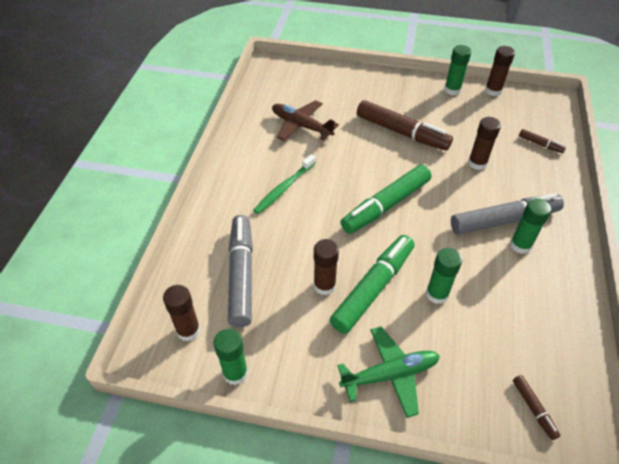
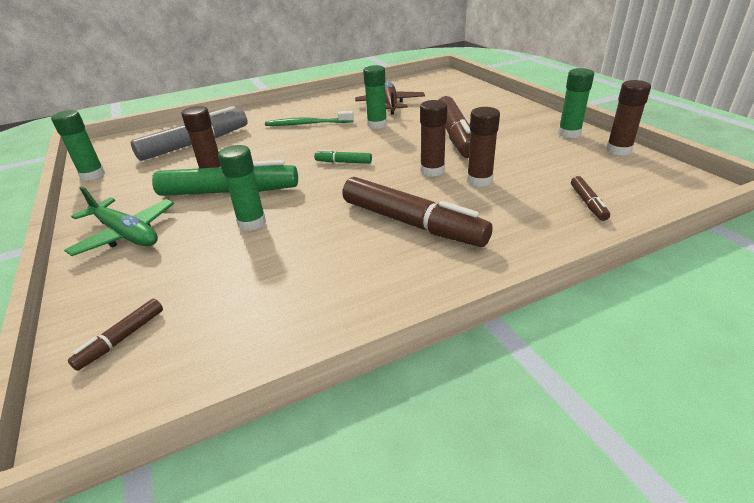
camera: 55 degrees right, 15 degrees down
brown glue stick [163,285,200,341] -> brown glue stick moved to [420,100,447,177]
green marker [341,165,432,234] -> green marker [314,150,372,164], size x0.45
grey marker [451,193,564,235] -> brown marker [342,177,493,247]
green glue stick [510,198,552,254] -> green glue stick moved to [363,65,387,129]

